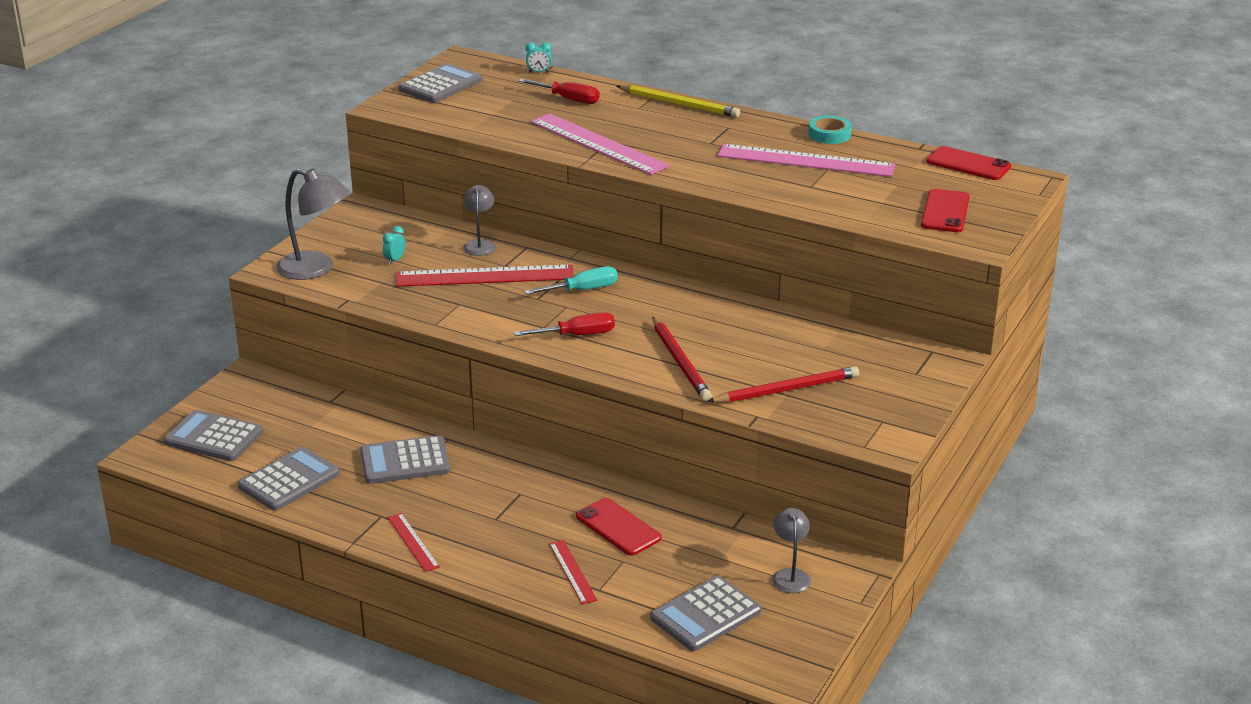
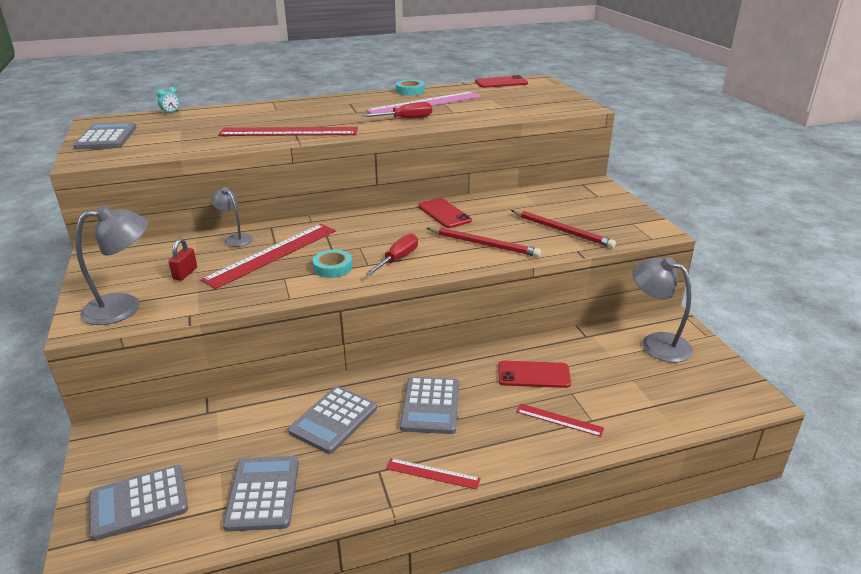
camera: 45 degrees left, 0 degrees up
turquoise clock [383,226,406,265] -> red padlock [168,239,197,281]
red screwdriver [519,79,600,104] -> red screwdriver moved to [362,102,432,119]
turquoise screwdriver [524,266,618,295] -> none
pink ruler [531,113,670,175] -> red ruler [218,127,358,136]
yellow pencil [616,85,740,117] -> none
grey calculator [650,576,761,651] -> grey calculator moved to [400,377,459,434]
red pencil [707,366,859,403] -> red pencil turned 105 degrees clockwise [511,210,616,248]
grey lamp [773,508,811,593] -> grey lamp [633,257,693,362], size x1.71
red phone [921,189,970,232] -> red phone moved to [418,198,472,228]
none -> turquoise tape [313,250,352,278]

